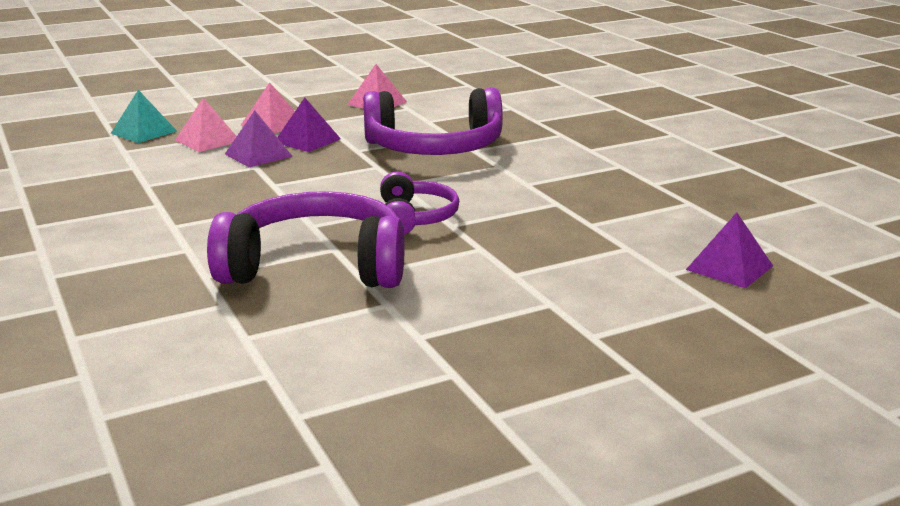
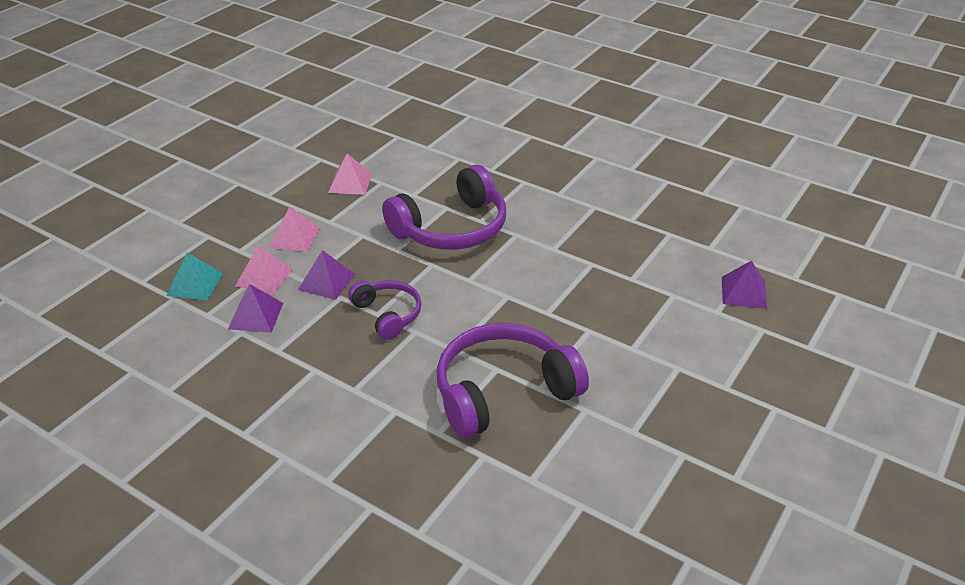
camera: 30 degrees left, 15 degrees up
purple pyramid [277,98,341,152] -> purple pyramid moved to [228,284,283,333]
purple headphones [380,171,459,235] -> purple headphones moved to [348,280,422,340]

